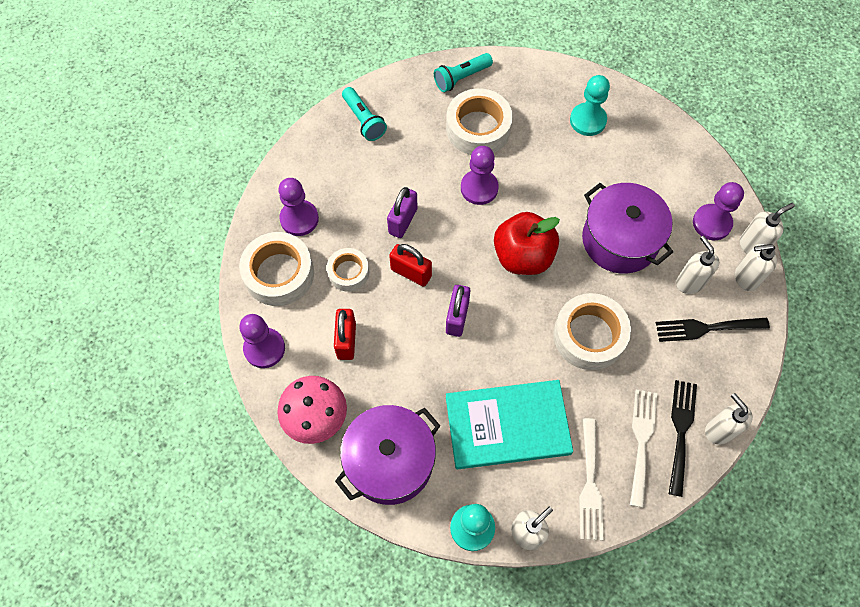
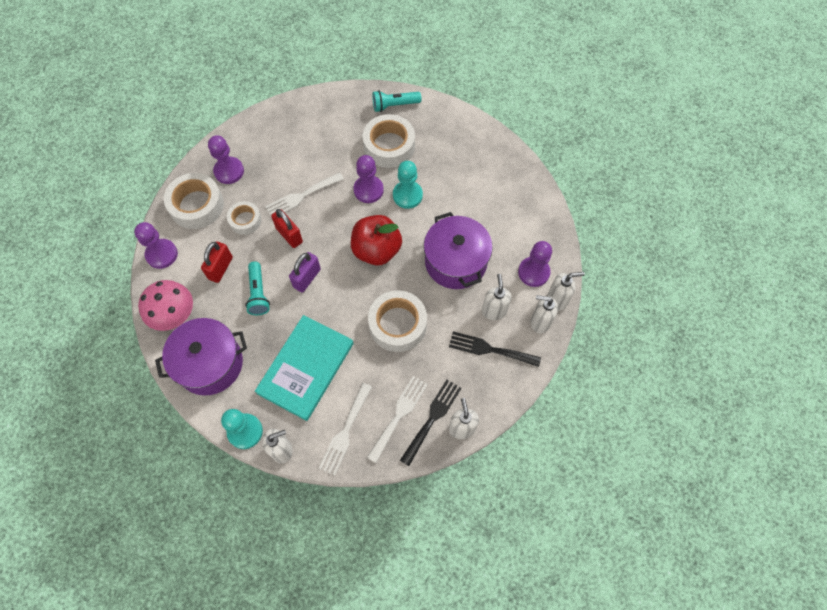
camera: 20 degrees right, 0 degrees up
turquoise flashlight [342,87,387,141] -> turquoise flashlight moved to [245,261,270,315]
purple padlock [387,187,418,238] -> white fork [265,172,344,218]
turquoise book [446,380,573,469] -> turquoise book turned 75 degrees counterclockwise [255,315,354,421]
turquoise pawn [570,75,610,136] -> turquoise pawn moved to [393,161,423,209]

